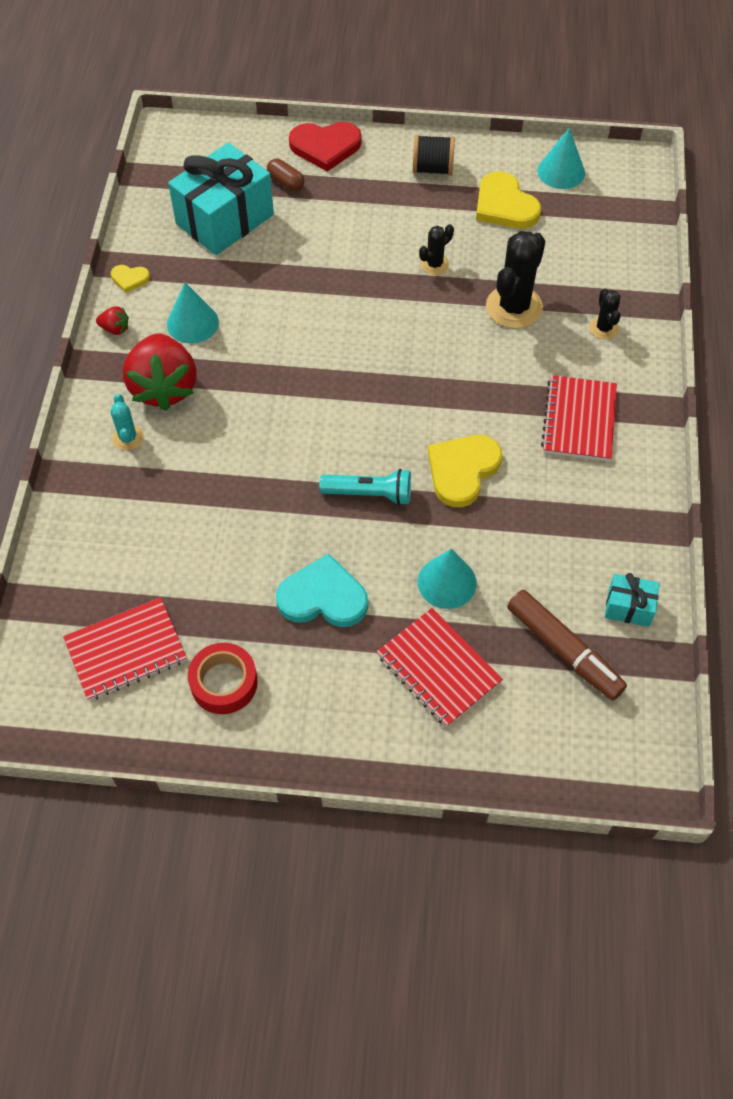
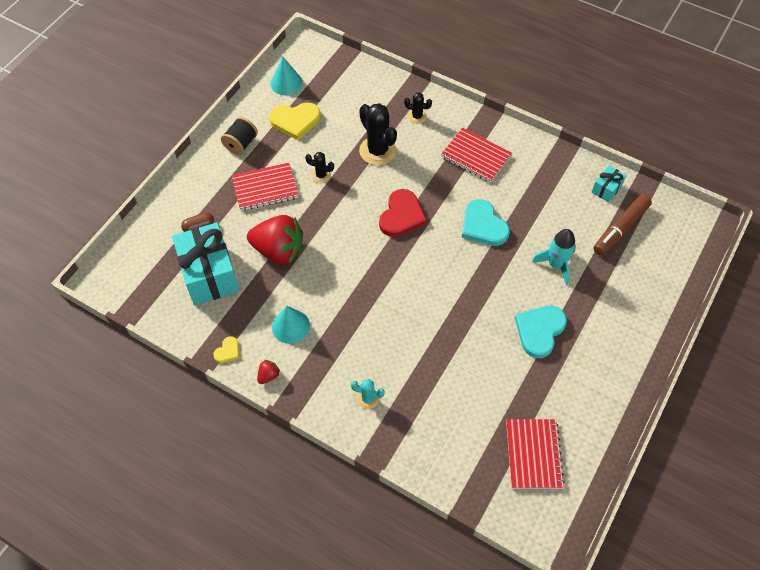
camera: 65 degrees left, 0 degrees up
red strawberry [123,334,197,411] -> red strawberry moved to [247,215,303,264]
red tape [188,643,258,714] -> none
red heart [289,122,362,172] -> red heart moved to [379,189,427,237]
turquoise flashlight [319,469,411,505] -> none
red notebook [377,608,503,727] -> red notebook moved to [232,163,299,211]
turquoise cone [418,549,477,609] -> turquoise rocket [532,229,576,285]
black cactus [419,224,454,275] -> black cactus turned 60 degrees counterclockwise [305,152,334,183]
yellow heart [428,435,502,507] -> turquoise heart [462,199,510,246]
brown marker [507,590,627,700] -> brown marker turned 150 degrees clockwise [593,194,652,256]

